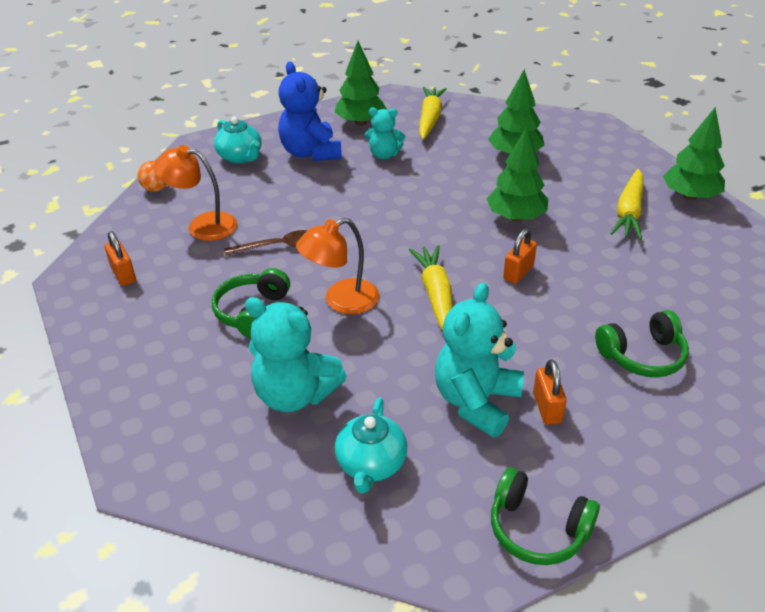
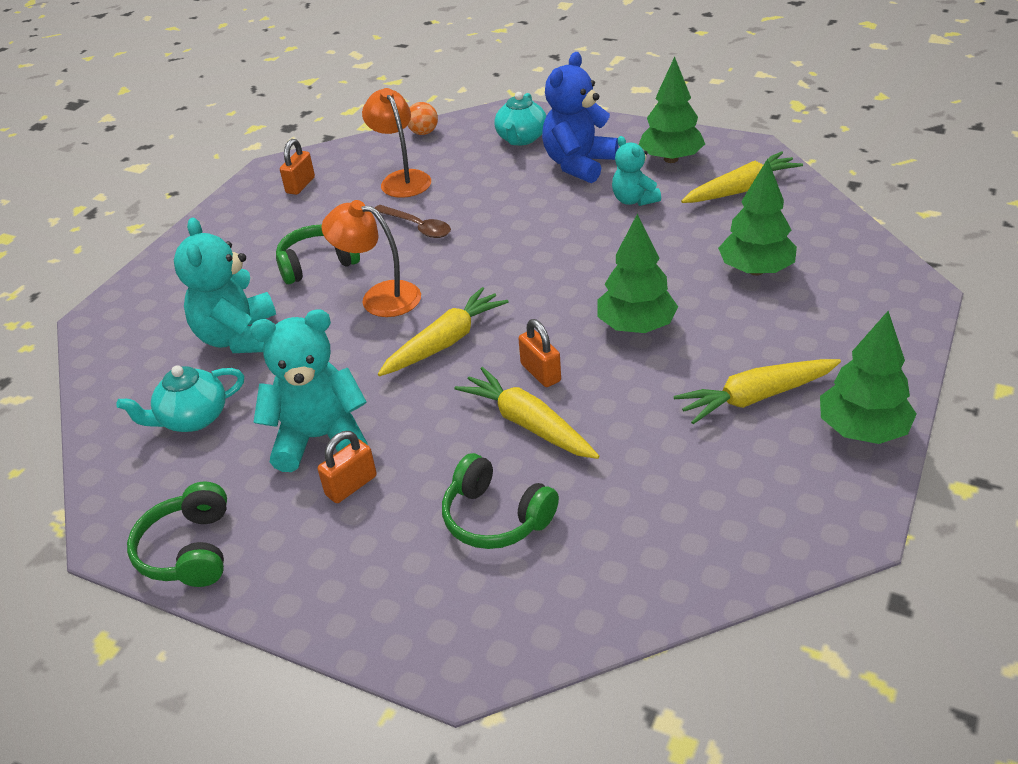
camera: 55 degrees right, 0 degrees up
orange padlock [503,229,537,284] -> orange padlock turned 60 degrees clockwise [518,319,561,387]
none -> yellow carrot [454,367,599,459]

